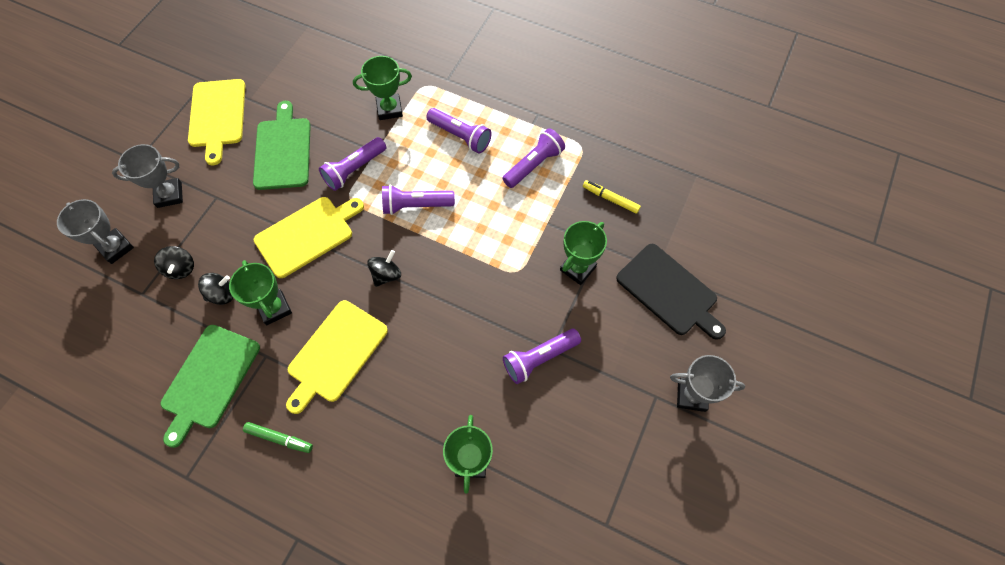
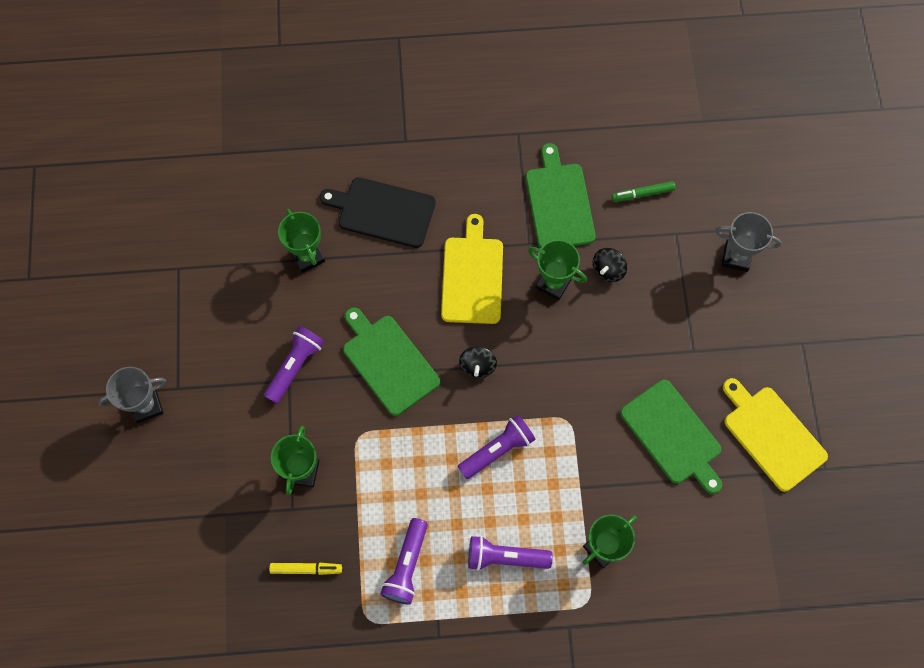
camera: 150 degrees right, 5 degrees up
grey trophy [112,144,183,208] -> none
black spinning top [154,246,194,279] -> none
green marker [243,422,313,453] -> green marker moved to [612,181,676,202]
yellow cutting board [254,197,364,278] -> none
purple flashlight [319,137,386,191] -> none
black cutting board [616,244,726,340] -> black cutting board moved to [319,177,436,248]
none -> green cutting board [343,307,440,416]

